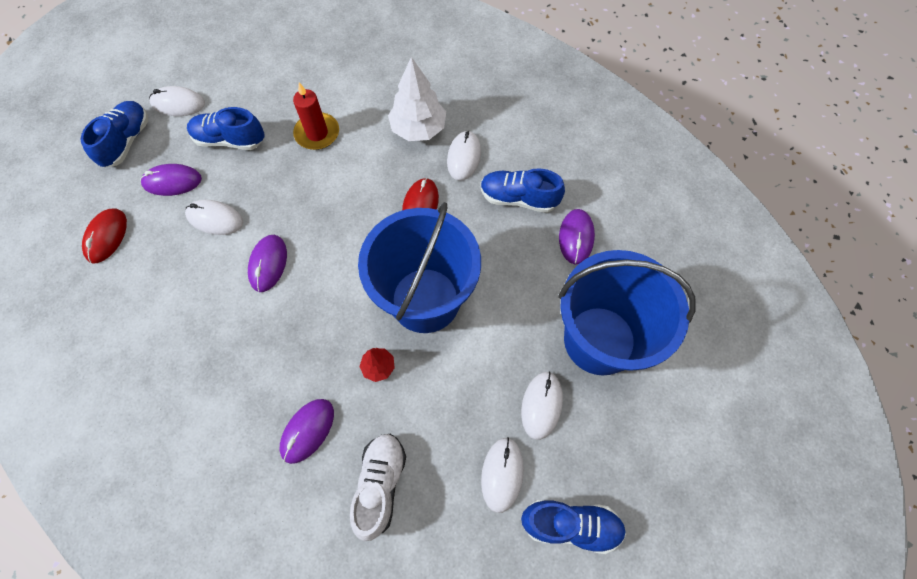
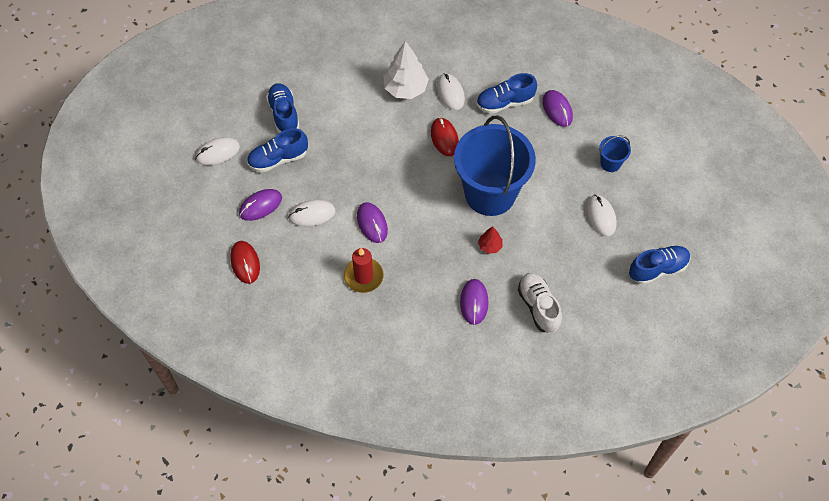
camera: 30 degrees left, 5 degrees down
blue shoe [81,101,148,168] -> blue shoe moved to [266,83,300,133]
red candle [293,83,339,150] -> red candle moved to [344,248,383,293]
white mouse [481,437,524,513] -> none
blue bucket [558,250,695,375] -> blue bucket [599,135,631,172], size x0.40

